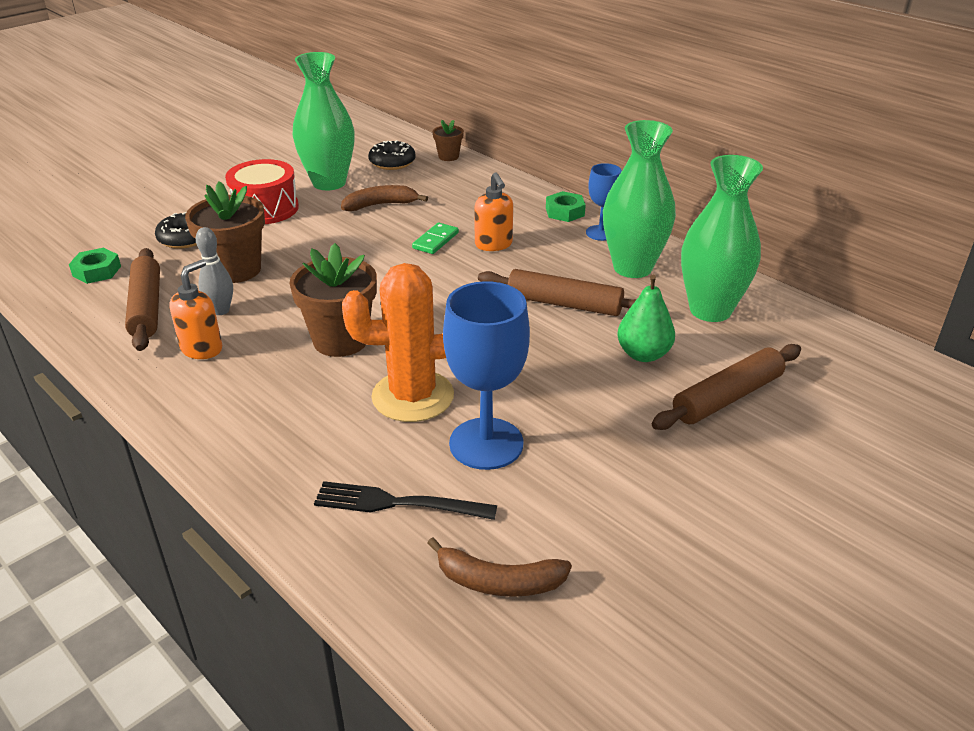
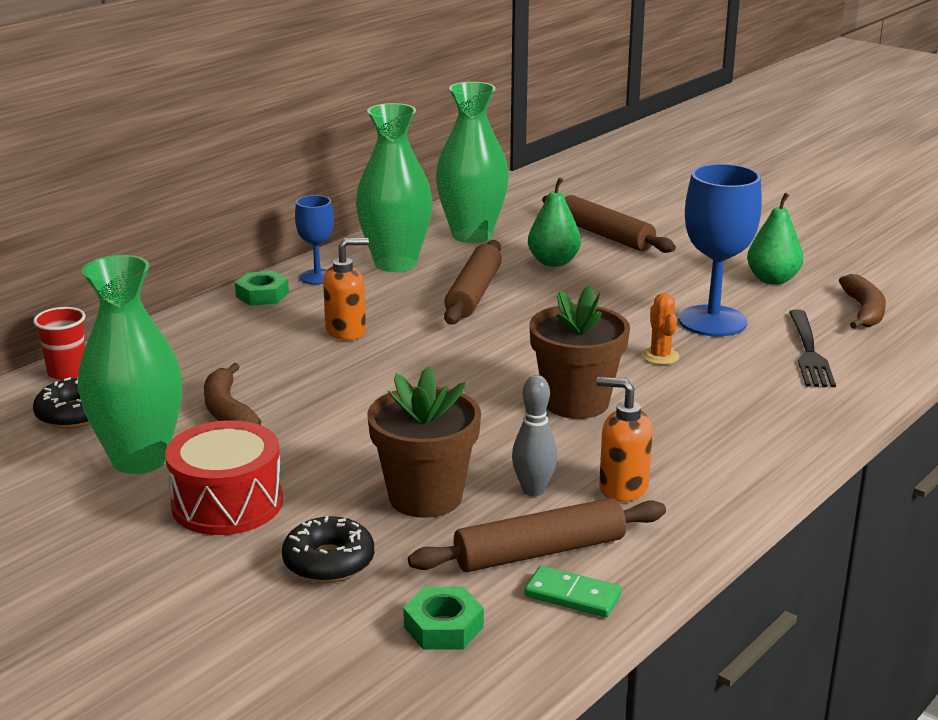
camera: 95 degrees left, 10 degrees down
orange cactus [342,263,454,422] -> orange cactus [642,293,680,365], size x0.45
green domino [412,223,459,254] -> green domino moved to [525,566,621,617]
brown flower pot [432,120,464,161] -> red cup [33,307,85,380]
none -> green pear [747,193,803,284]

